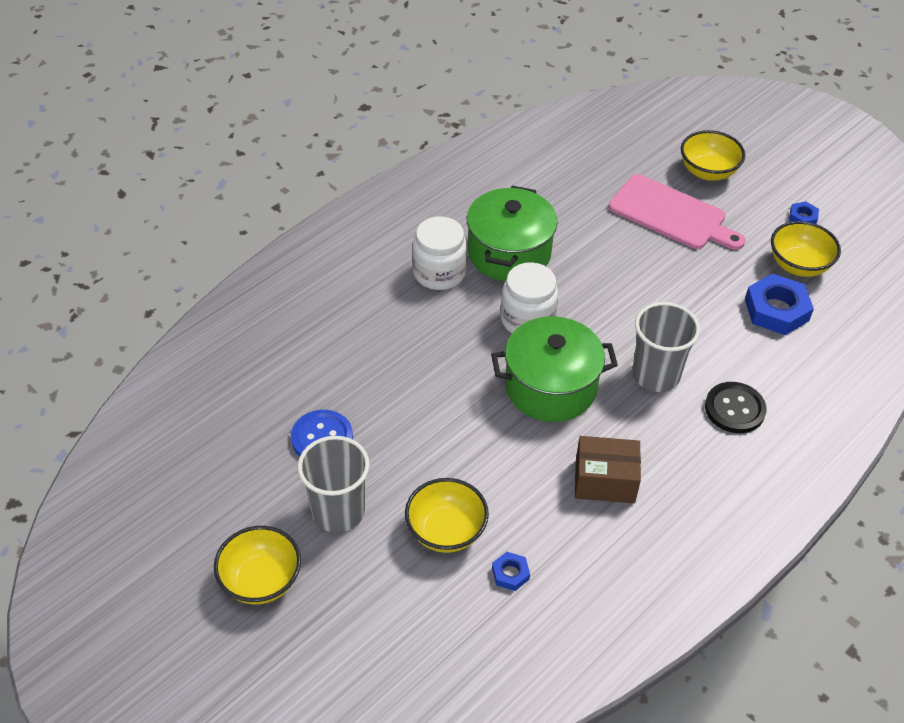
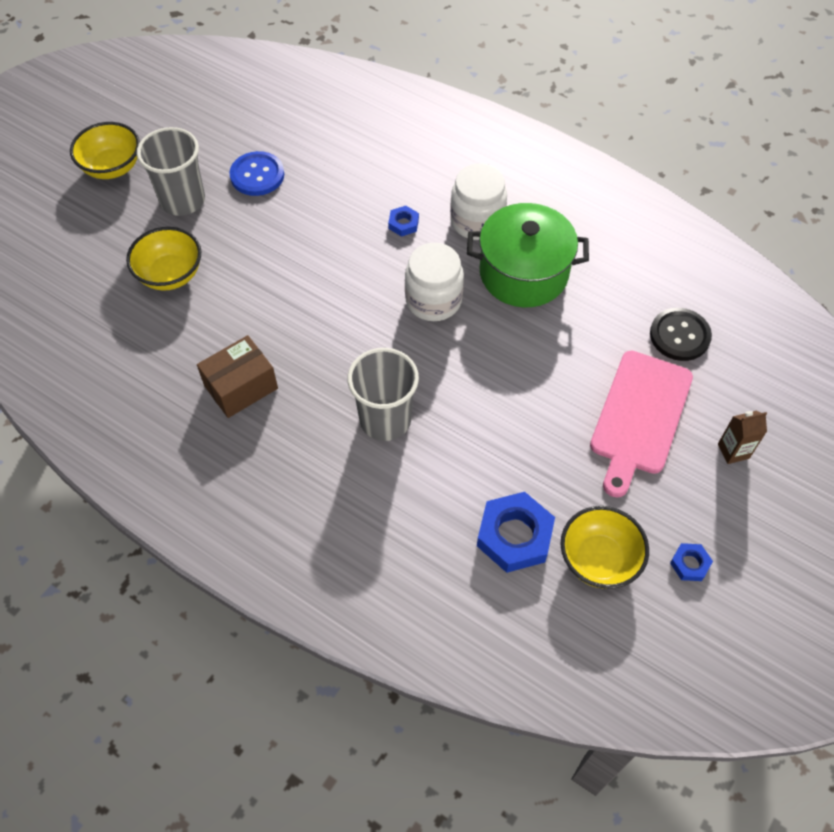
camera: 80 degrees right, 10 degrees up
green pot [491,316,618,422] -> none
blue nut [492,552,530,591] -> blue nut moved to [388,206,419,237]
brown box [575,436,641,503] -> brown box turned 60 degrees clockwise [197,335,278,418]
yellow bowl [681,130,746,181] -> brown carton [718,411,767,464]
black button [705,382,767,433] -> black button moved to [650,308,712,361]

